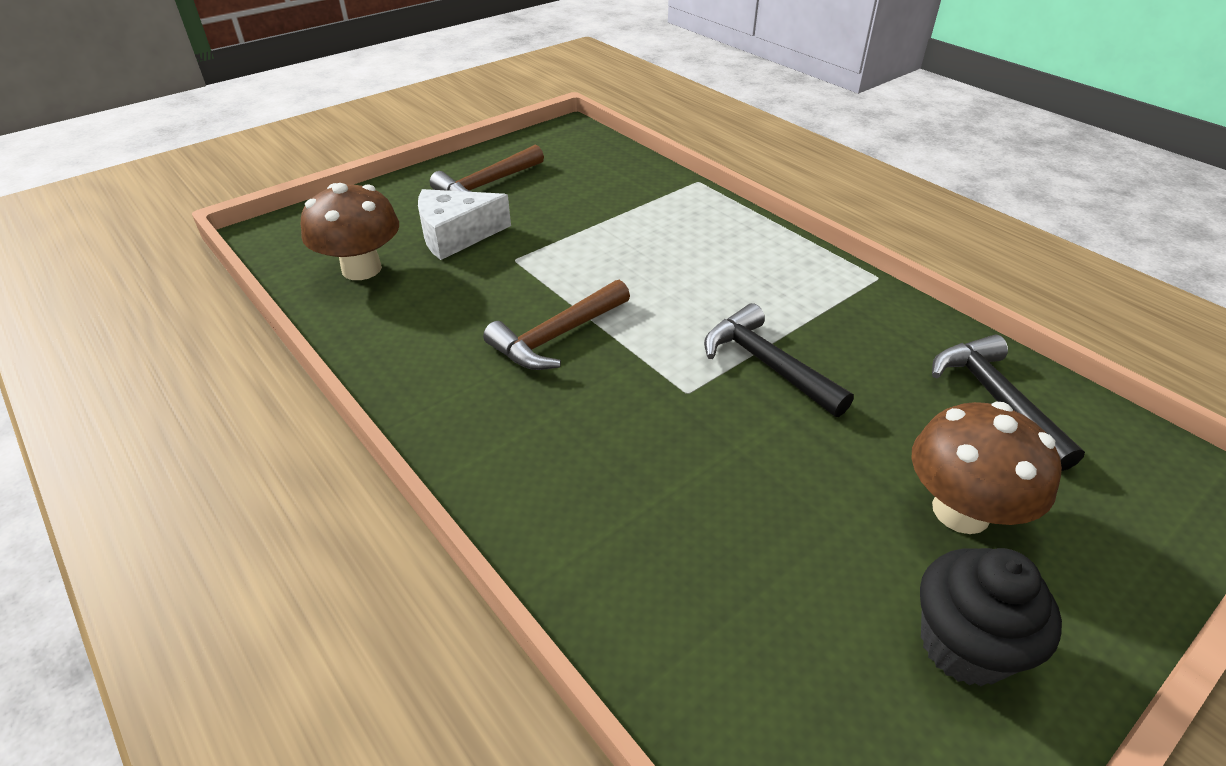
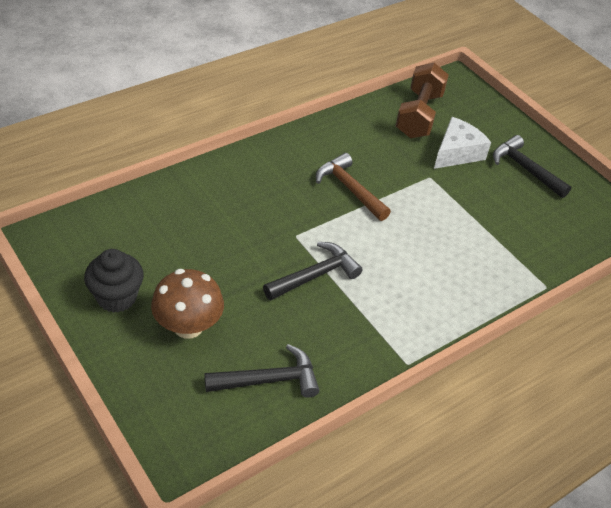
camera: 90 degrees right, 5 degrees up
brown mushroom [301,183,399,280] -> brown dumbbell [396,63,449,138]
white cheese [418,189,511,260] -> white cheese turned 60 degrees clockwise [434,117,491,169]
brown hammer [430,145,544,192] -> black hammer [493,135,571,198]

